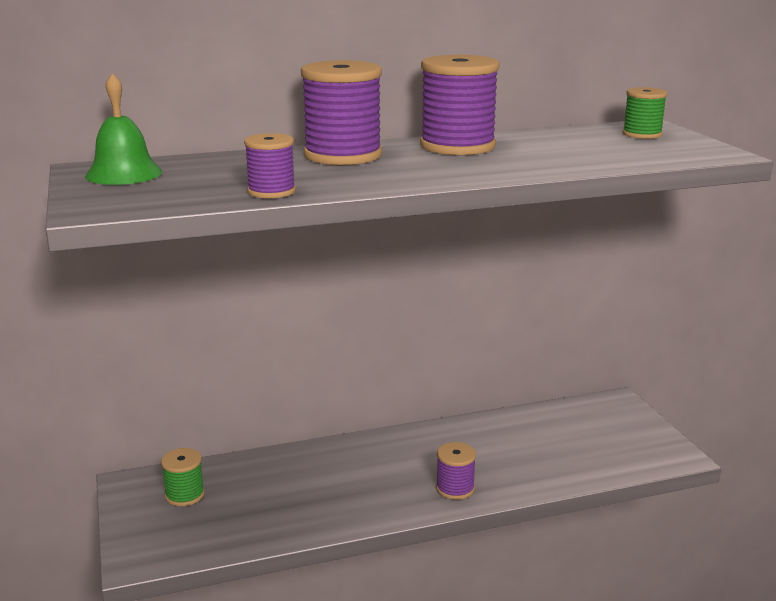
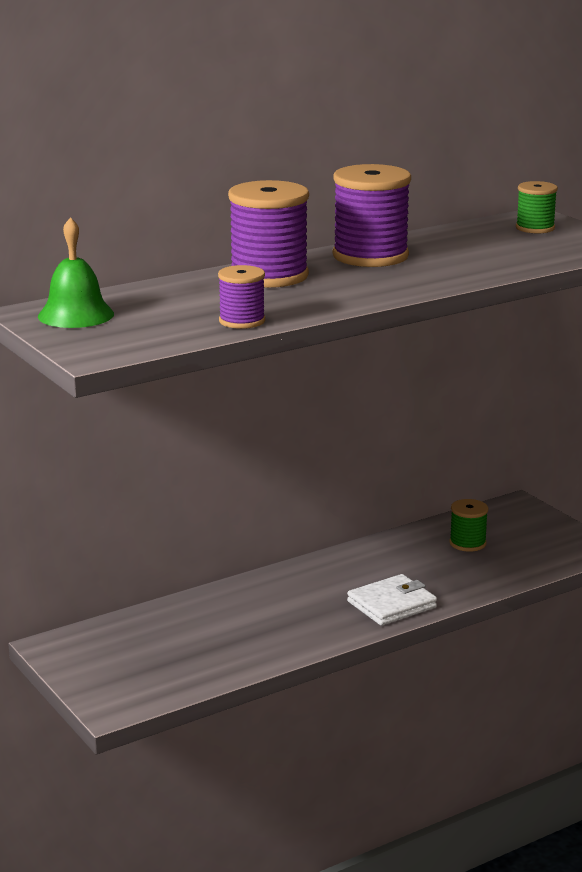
camera: 15 degrees left, 0 degrees up
green spool [161,448,205,506] -> green spool moved to [449,499,488,552]
purple spool [436,442,476,500] -> white wallet [347,574,437,626]

